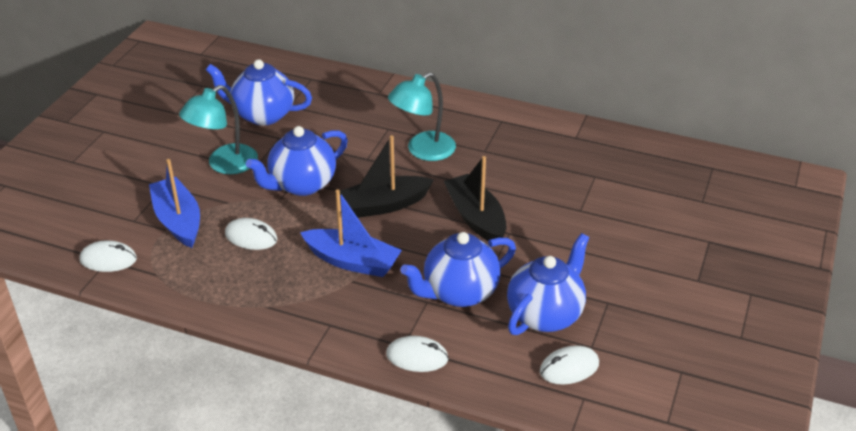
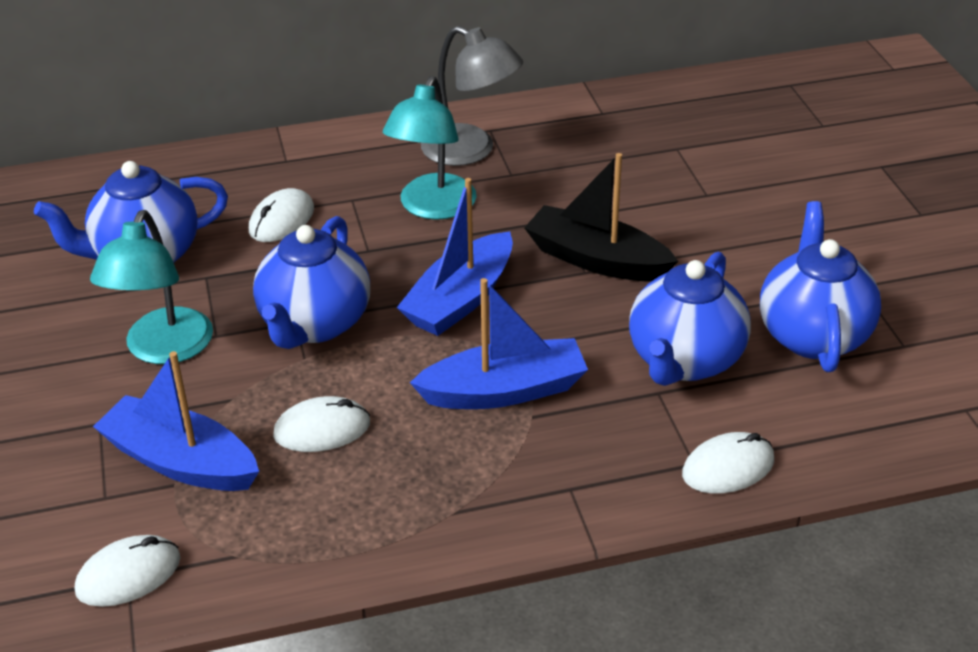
camera: 35 degrees left, 0 degrees up
black boat [335,135,434,218] -> blue boat [397,178,513,336]
white mouse [540,346,599,384] -> white mouse moved to [249,188,314,242]
none -> grey lamp [421,26,523,166]

